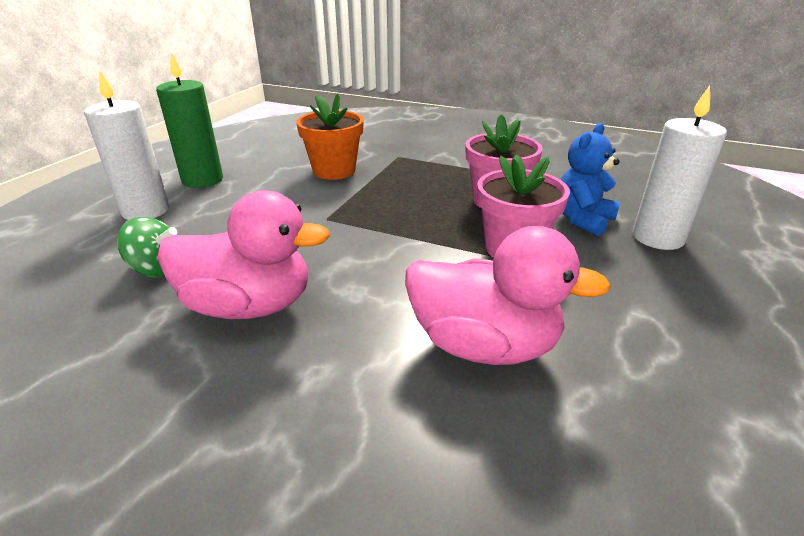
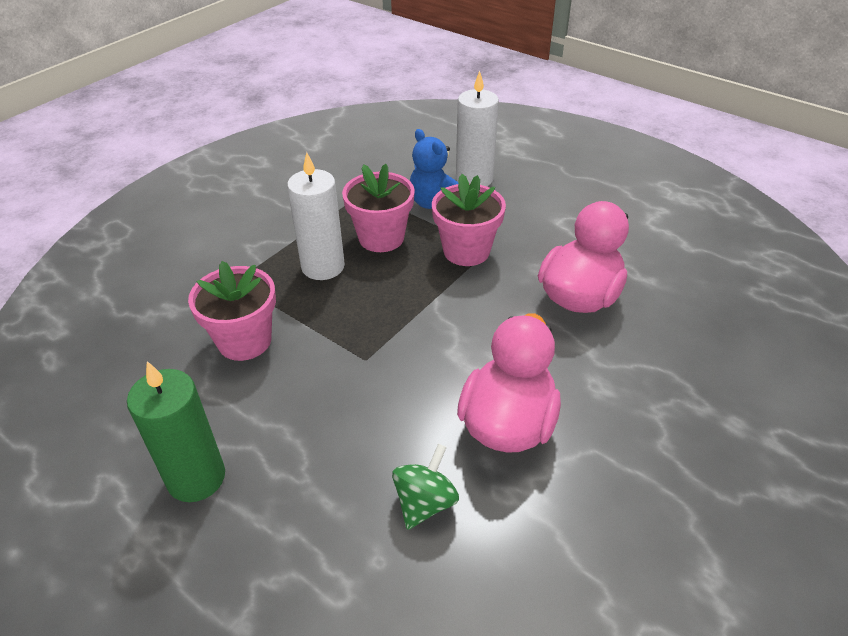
camera: 75 degrees left, 10 degrees up
white candle [84,69,169,220] -> white candle moved to [287,152,345,280]
orange flower pot [296,93,364,180] -> pink flower pot [188,261,276,361]

